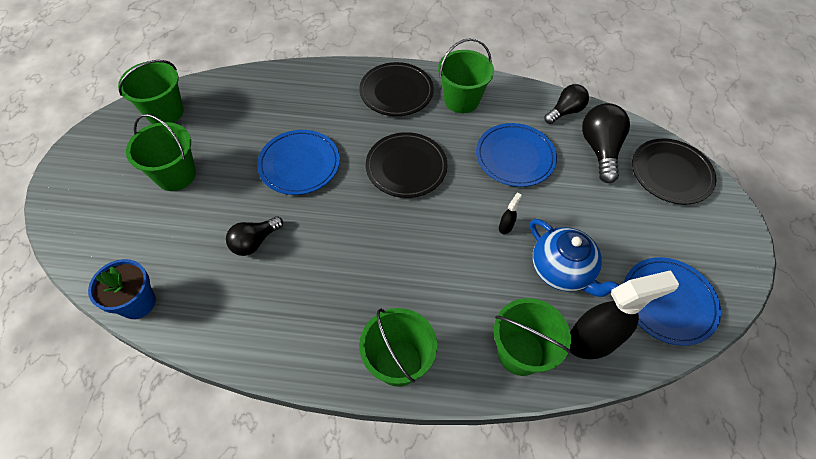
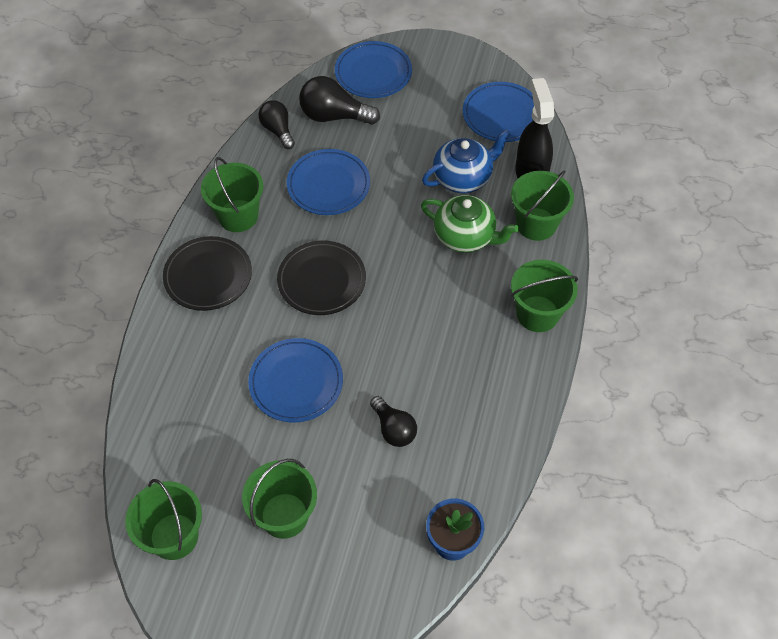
camera: 80 degrees left, 0 degrees up
black spray bottle [499,193,522,234] -> none
black plate [632,138,716,204] -> blue plate [335,41,412,98]
none -> green teapot [421,195,519,253]

